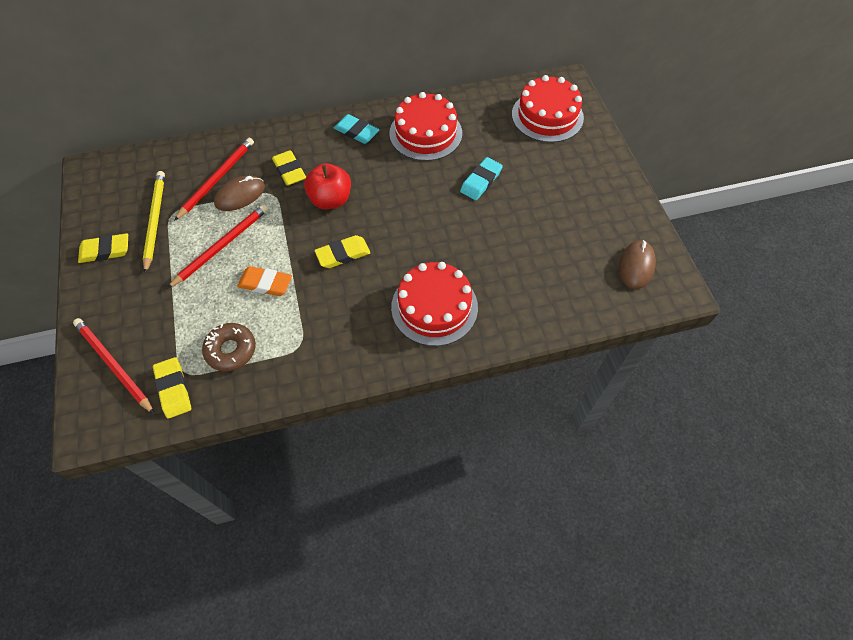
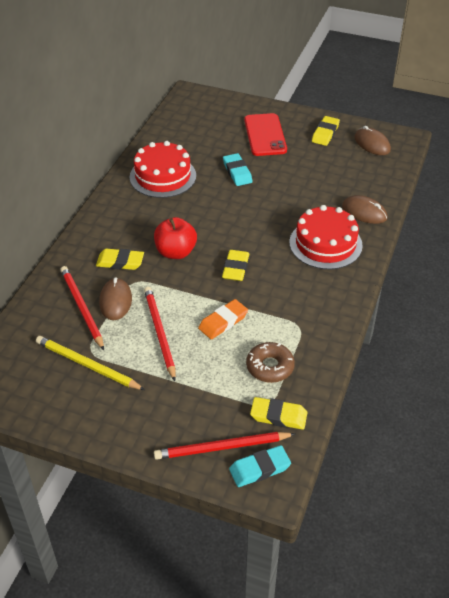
camera: 55 degrees left, 15 degrees down
yellow eraser [78,233,128,263] -> yellow eraser moved to [312,116,340,146]
turquoise eraser [334,114,380,144] -> turquoise eraser moved to [229,445,291,487]
red cake [512,75,584,143] -> none
none -> red phone [244,113,287,156]
none -> brown mouse [342,195,388,224]

